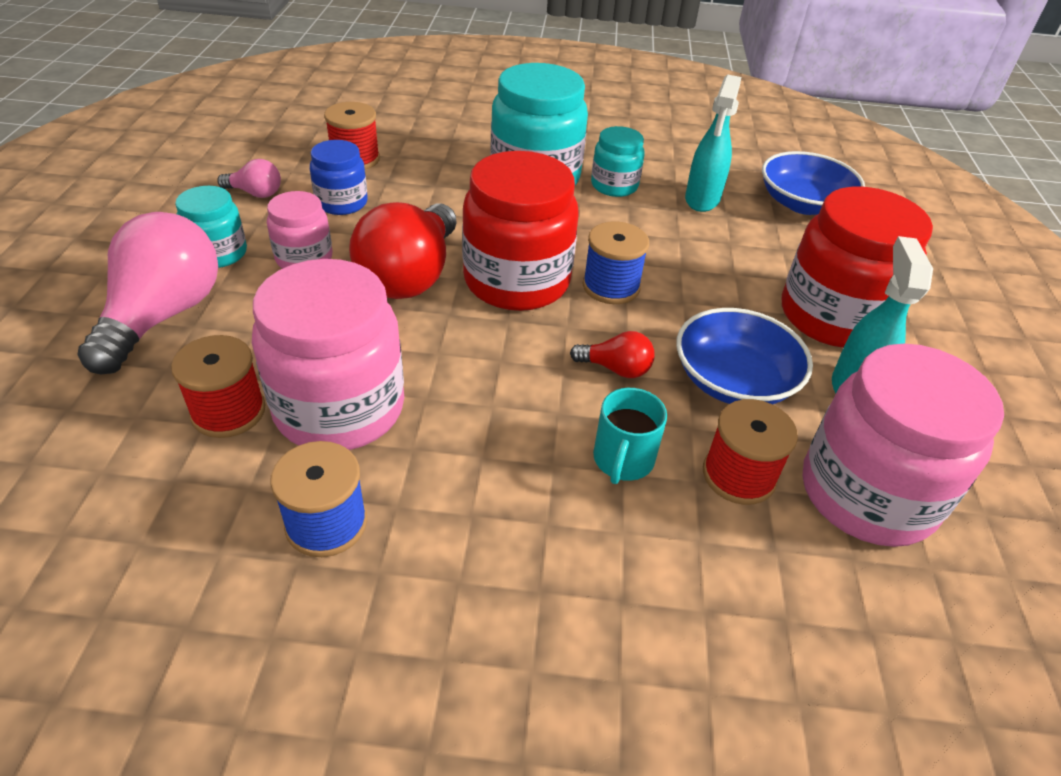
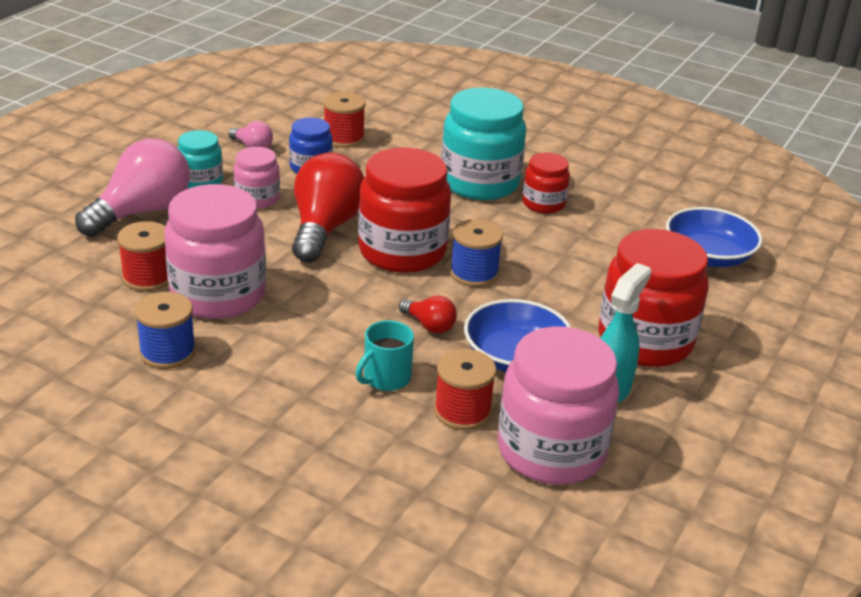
camera: 25 degrees right, 10 degrees down
red light bulb [349,202,456,299] -> red light bulb turned 150 degrees clockwise [292,153,364,262]
turquoise jar [591,126,645,197] -> red jar [523,153,570,214]
turquoise spray bottle [685,75,741,212] -> none

